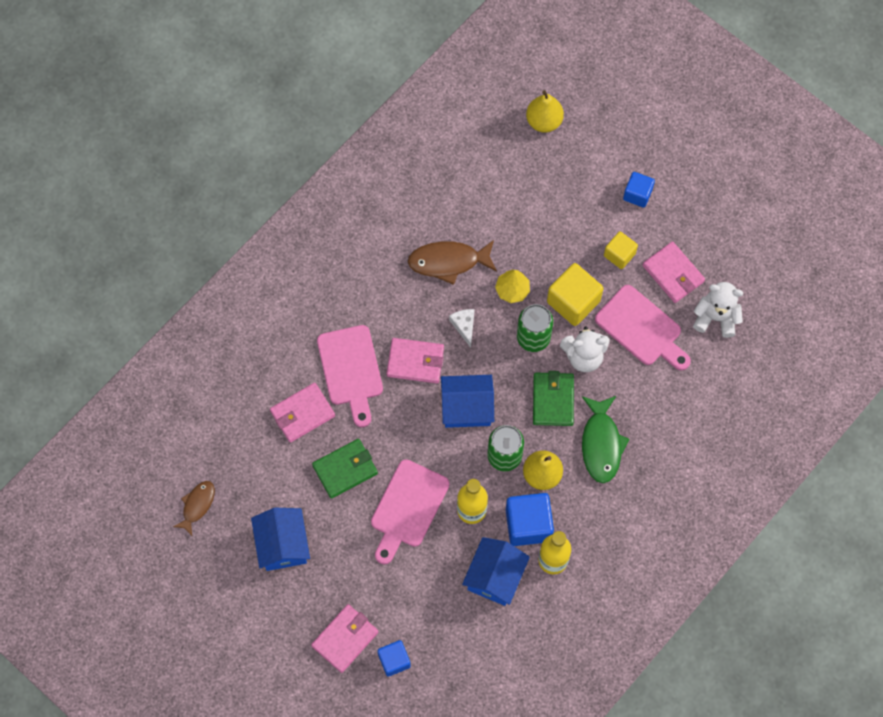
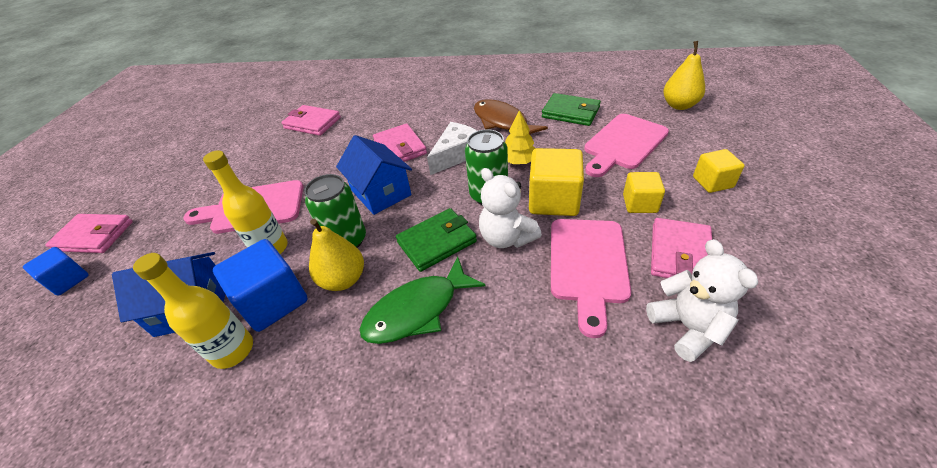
camera: 60 degrees right, 25 degrees down
brown fish [173,481,215,536] -> none
blue house [251,508,310,571] -> none
green wallet [312,439,378,499] -> green wallet moved to [542,93,601,126]
pink cutting board [317,325,383,427] -> pink cutting board moved to [584,114,669,177]
white cheese [449,309,474,348] -> white cheese [427,122,477,175], size x1.62
blue cube [623,172,655,208] -> yellow cube [693,149,745,193]

